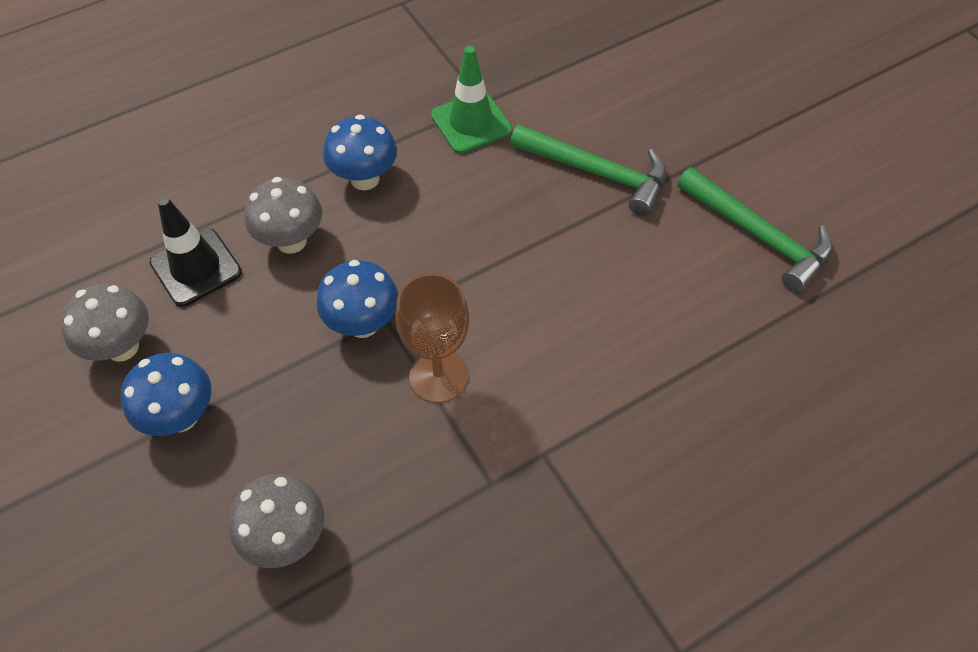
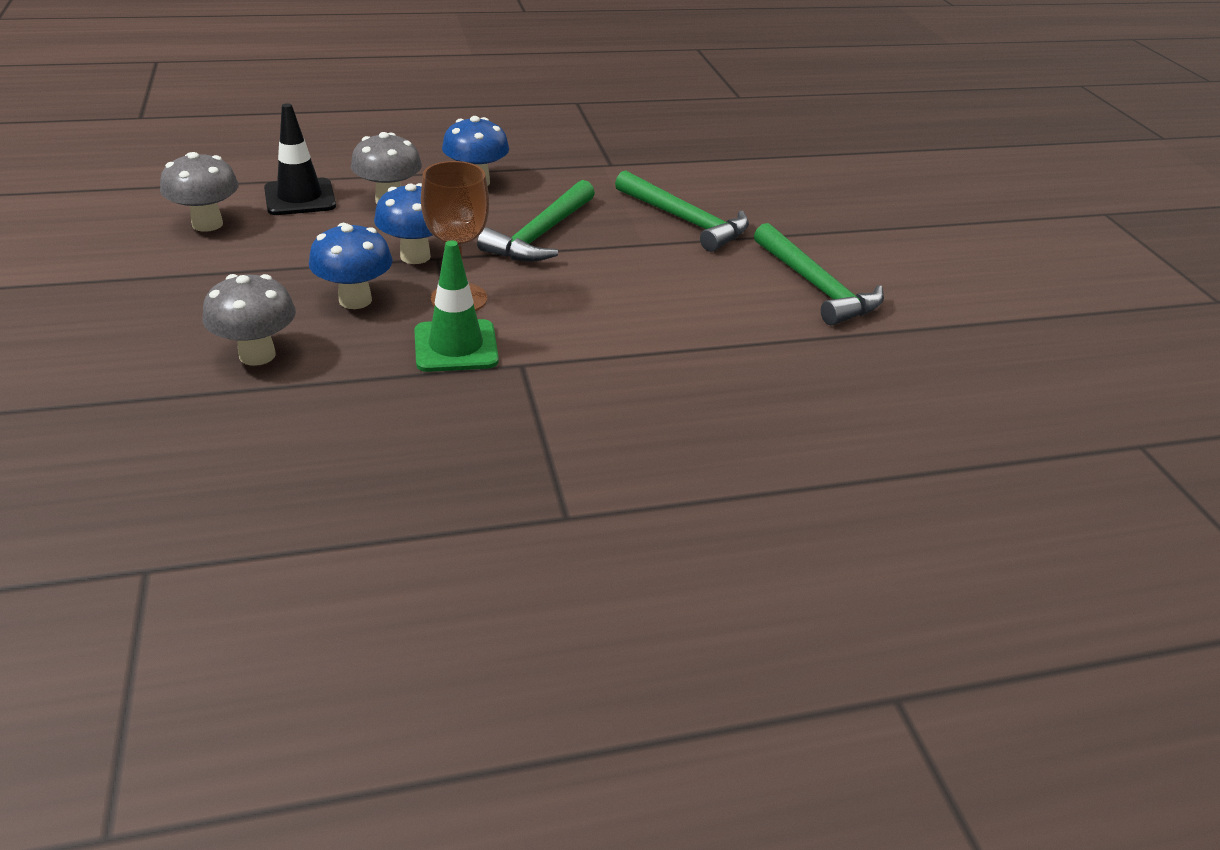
camera: 15 degrees right, 20 degrees down
blue mushroom [121,353,211,436] -> blue mushroom moved to [309,223,393,309]
green traffic cone [431,46,512,154] -> green traffic cone moved to [414,240,499,372]
none -> green hammer [477,180,595,262]

